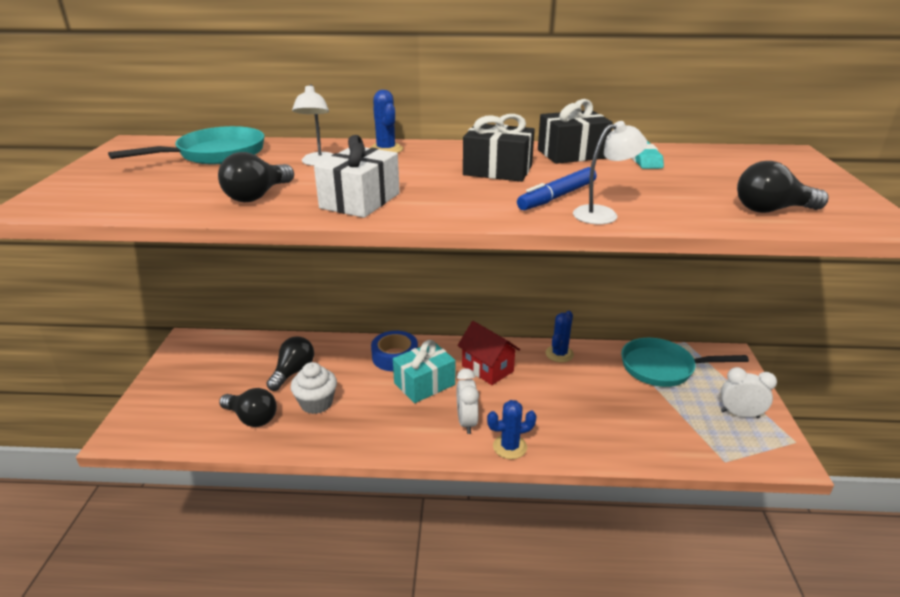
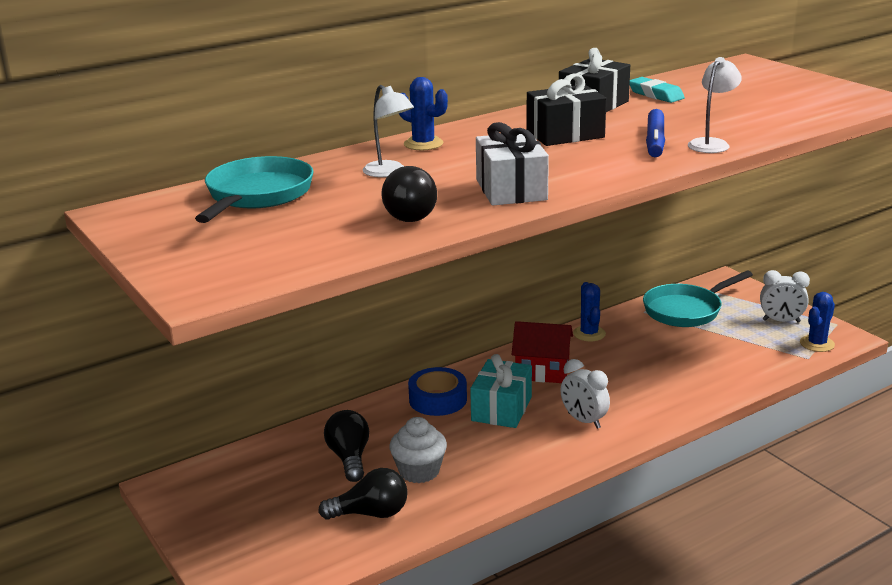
camera: 35 degrees left, 5 degrees down
blue cactus [487,400,537,459] -> blue cactus moved to [800,292,835,352]
white clock [721,367,777,418] -> white clock turned 150 degrees counterclockwise [760,270,810,322]
black light bulb [737,161,828,213] -> none

